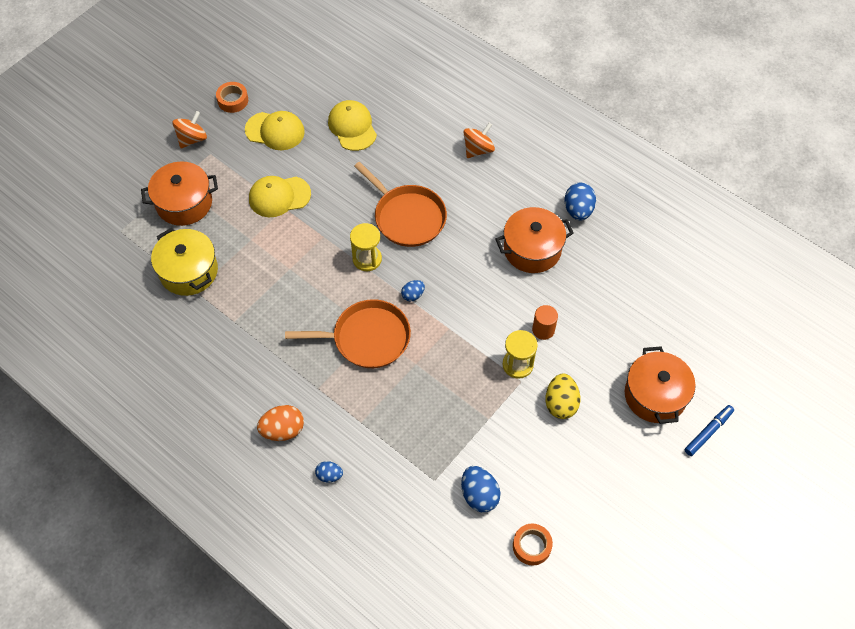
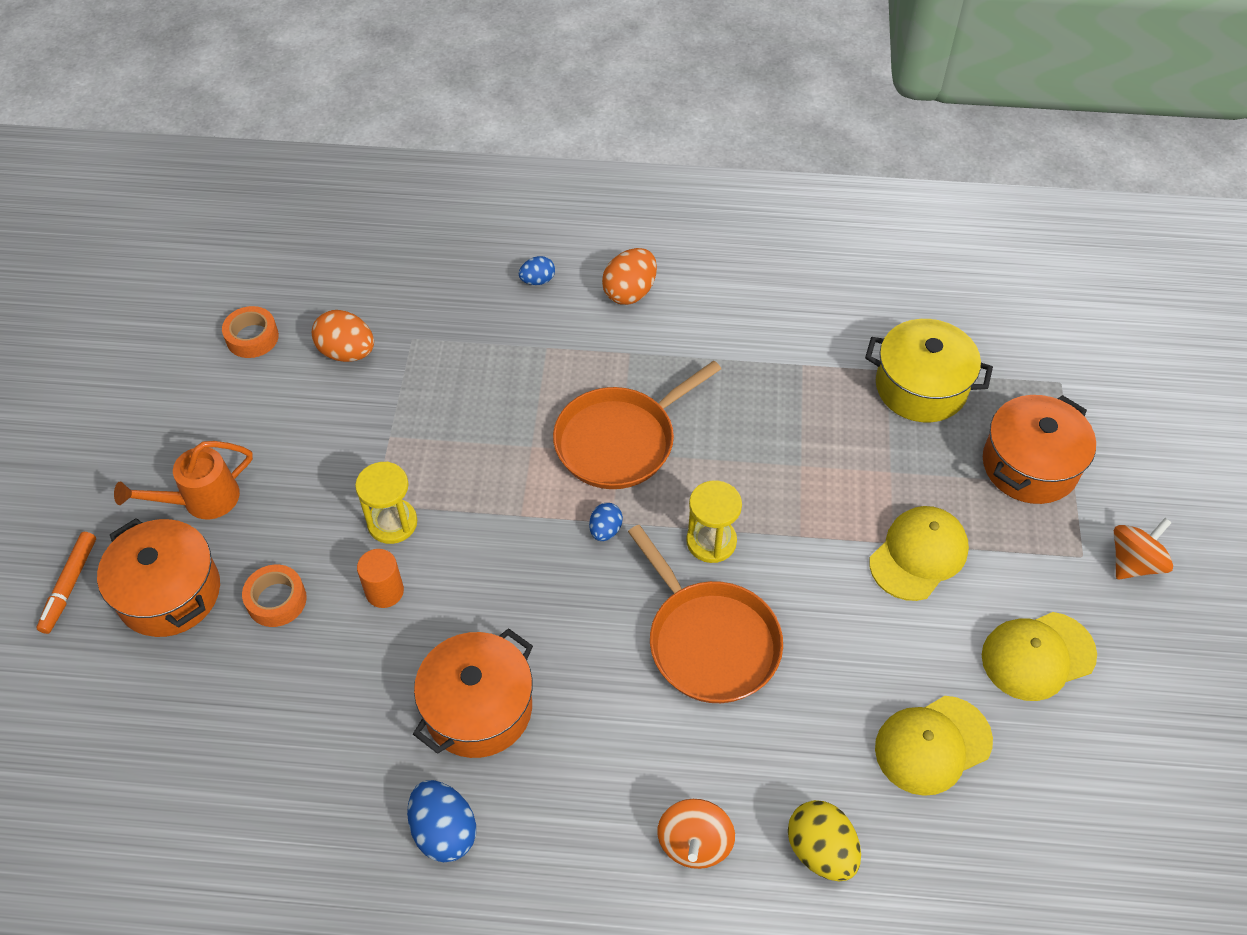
camera: 145 degrees right, 5 degrees down
orange spinning top [172,111,207,148] -> orange spinning top turned 135 degrees counterclockwise [1114,518,1173,580]
orange tape [216,82,248,113] -> orange tape moved to [242,565,307,627]
yellow cap [328,100,377,151] -> yellow cap turned 120 degrees clockwise [875,696,993,796]
orange pan [354,162,447,247] -> orange pan turned 135 degrees counterclockwise [628,525,783,703]
blue egg [461,466,500,512] -> orange egg [312,310,374,362]
yellow egg [546,373,580,419] -> yellow egg moved to [788,800,861,881]
blue marker [685,405,734,456] -> orange marker [37,532,96,634]
none -> orange watering can [114,441,253,519]

